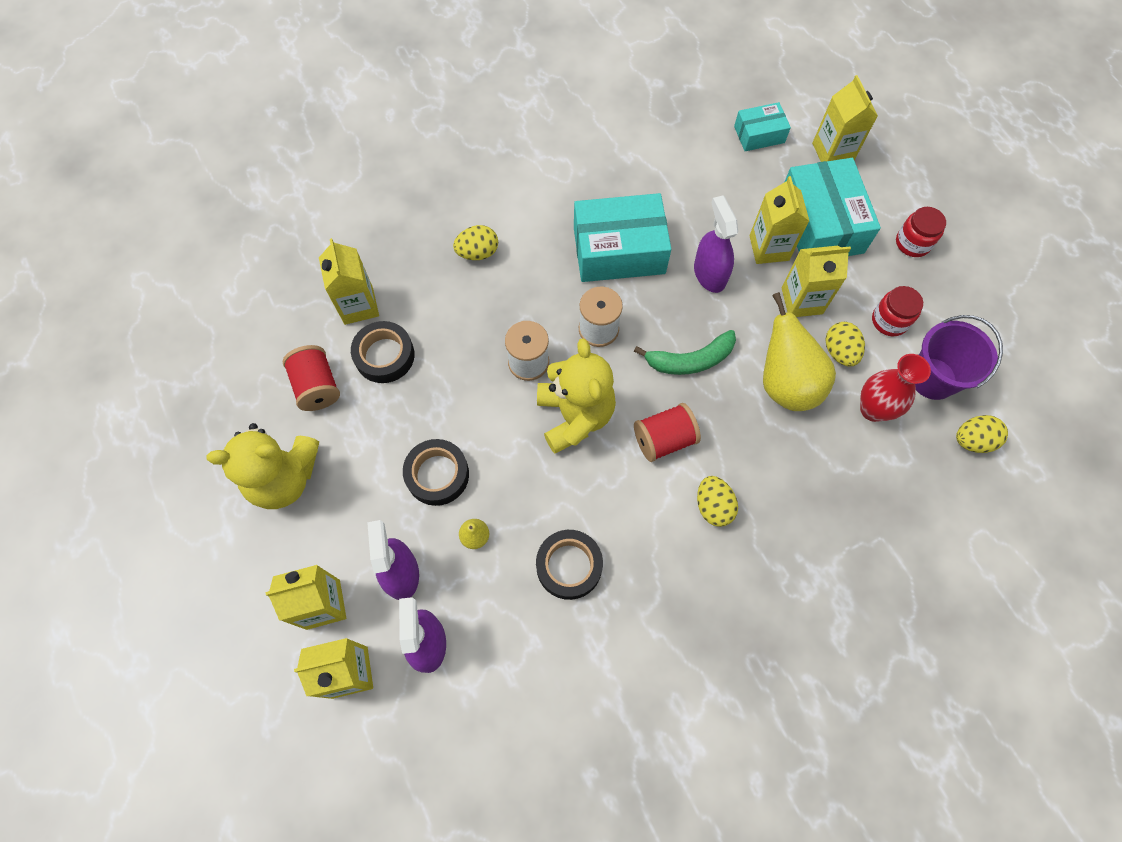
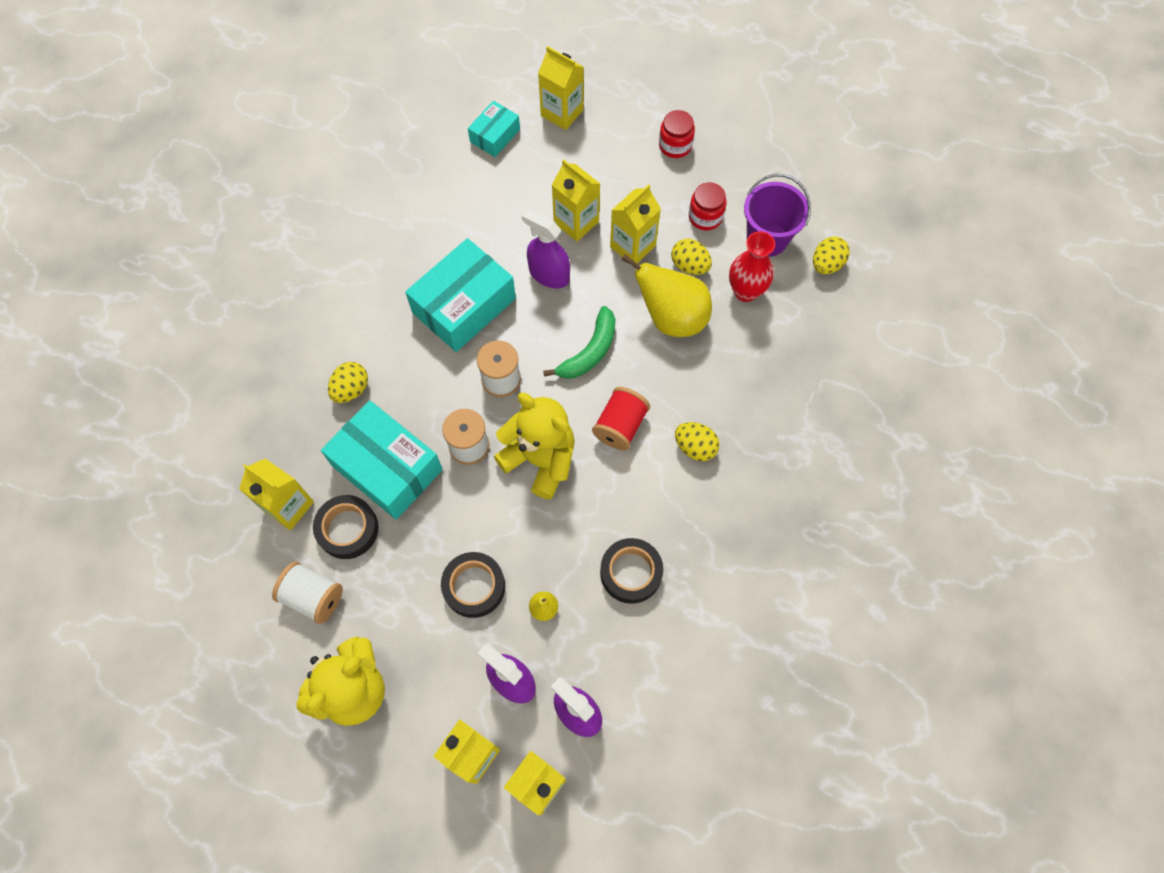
camera: 40 degrees left, 0 degrees up
red spool [283,345,340,411] -> white spool [272,562,343,624]
turquoise box [785,158,881,256] -> turquoise box moved to [321,400,443,520]

